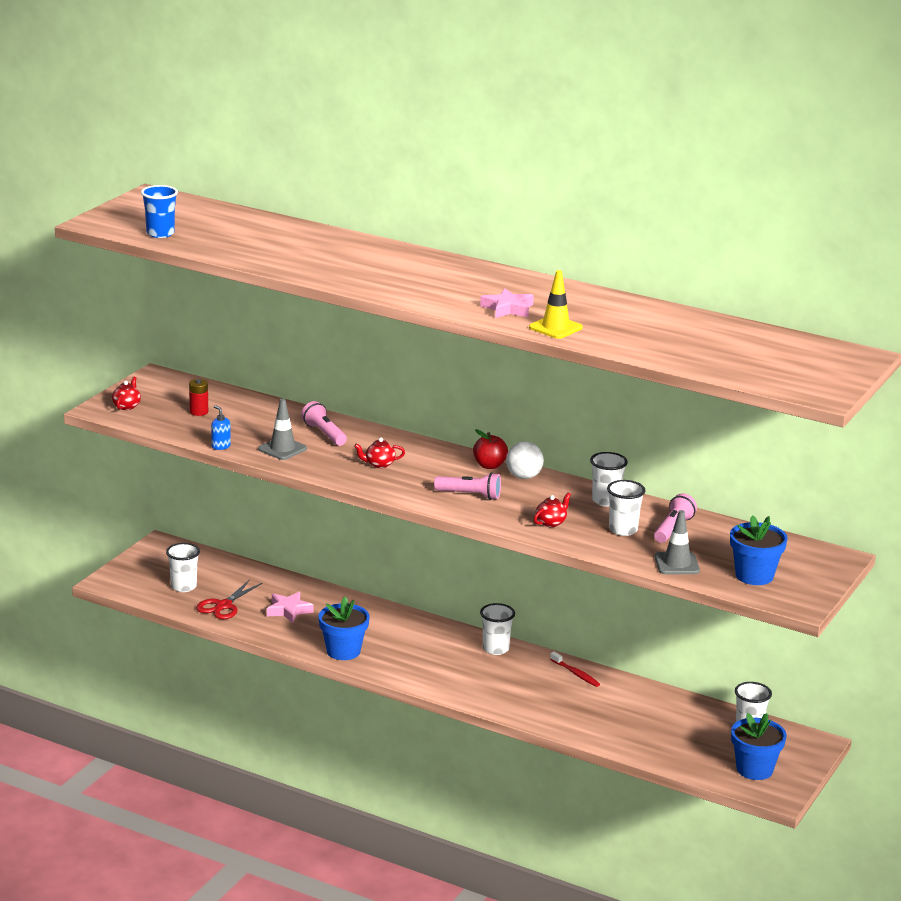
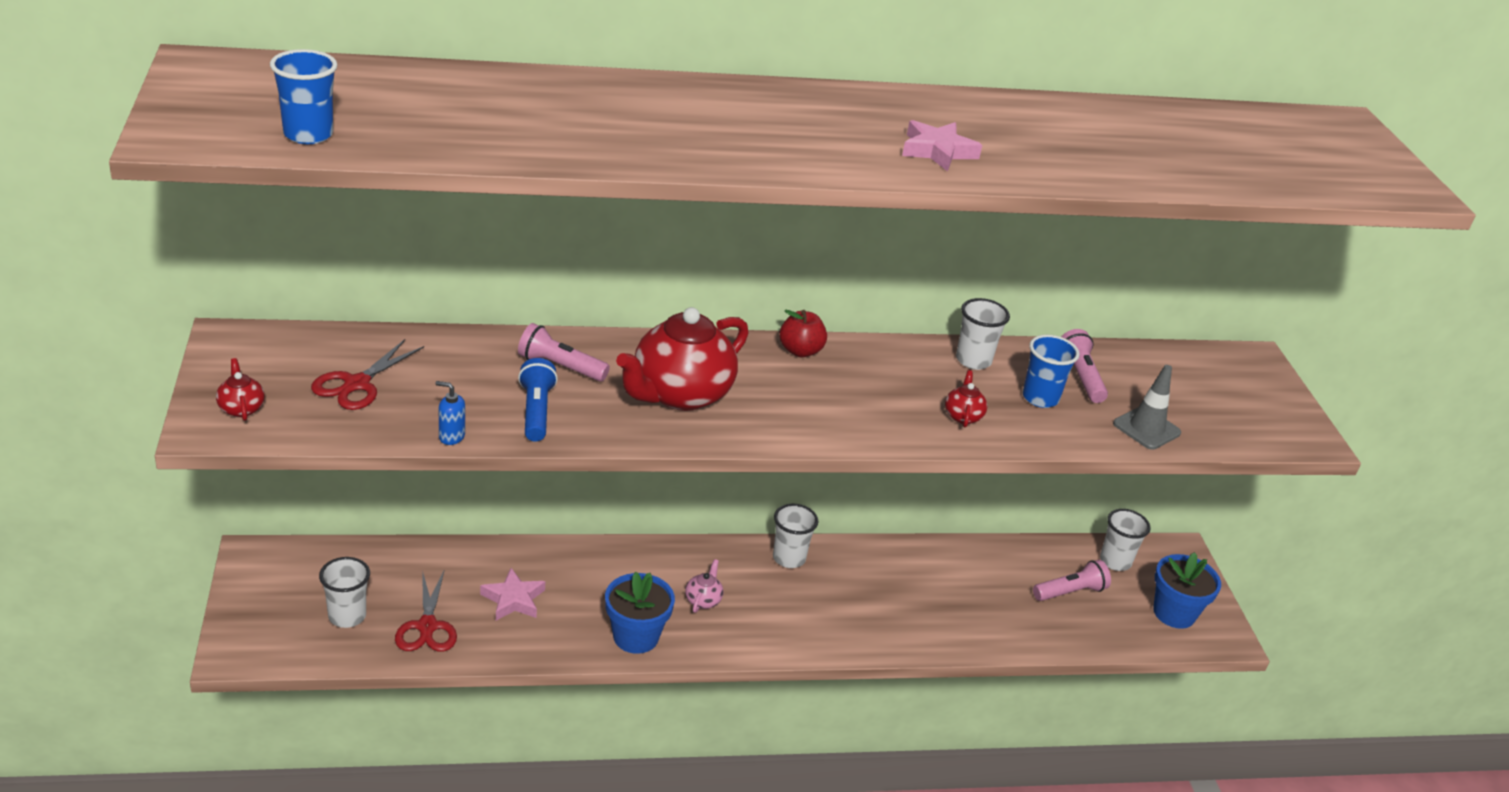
camera: 40 degrees left, 10 degrees up
red battery [189,379,208,416] -> red scissors [311,339,424,410]
grey traffic cone [258,398,307,460] -> blue flashlight [518,358,558,442]
red teapot [354,438,405,468] -> red teapot [616,307,749,411], size x2.40
pink flashlight [434,472,501,500] -> pink flashlight moved to [1033,560,1111,601]
white ball [506,441,544,479] -> none
yellow traffic cone [529,270,583,339] -> none
red toothbrush [550,652,600,687] -> none
white cup [607,480,645,536] -> blue cup [1023,335,1080,408]
blue flower pot [730,515,788,585] -> none
none -> pink teapot [685,559,723,613]

